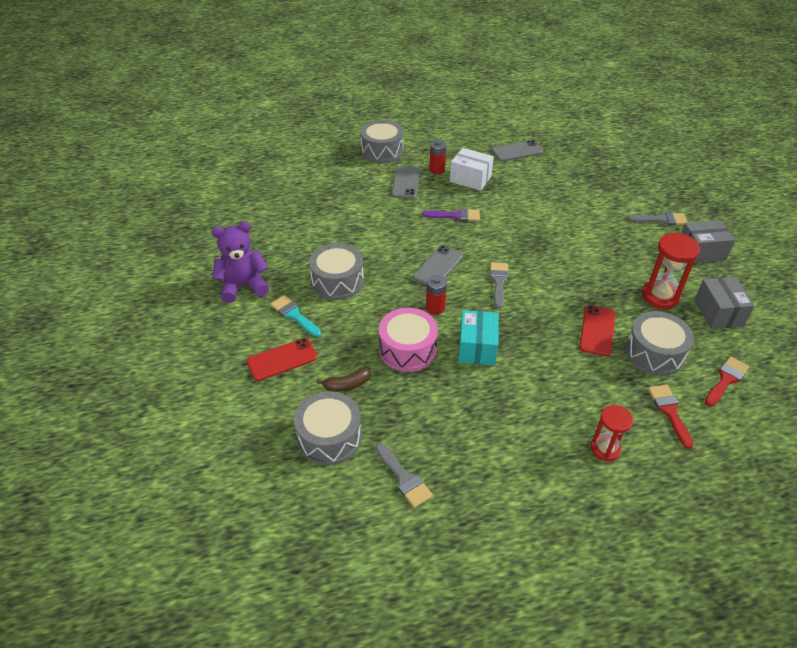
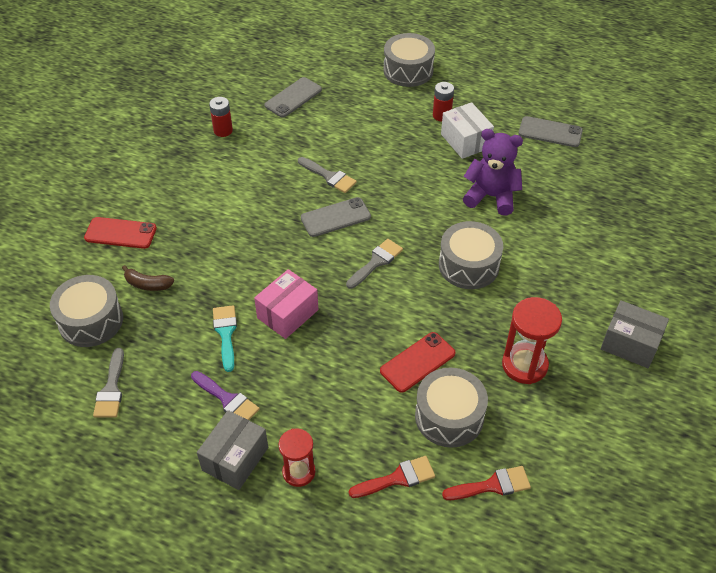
camera: 35 degrees right, 5 degrees up
purple teddy bear [211,222,269,303] -> purple teddy bear moved to [463,129,523,215]
turquoise brush [270,295,321,337] -> turquoise brush moved to [213,305,237,372]
grey drum [309,243,364,300] -> grey drum moved to [439,221,503,289]
pink drum [379,308,438,372] -> none
grey phone [391,166,420,199] -> grey phone moved to [264,77,322,118]
purple brush [422,208,480,221] -> purple brush moved to [191,371,260,420]
red battery [426,275,447,315] -> red battery moved to [209,97,233,137]
turquoise box [458,310,499,365] -> pink box [254,269,318,339]
grey brush [627,212,688,225] -> grey brush moved to [298,157,357,193]
red brush [648,385,694,449] -> red brush turned 45 degrees clockwise [349,456,435,498]
grey box [694,277,755,329] -> grey box moved to [197,410,268,490]

